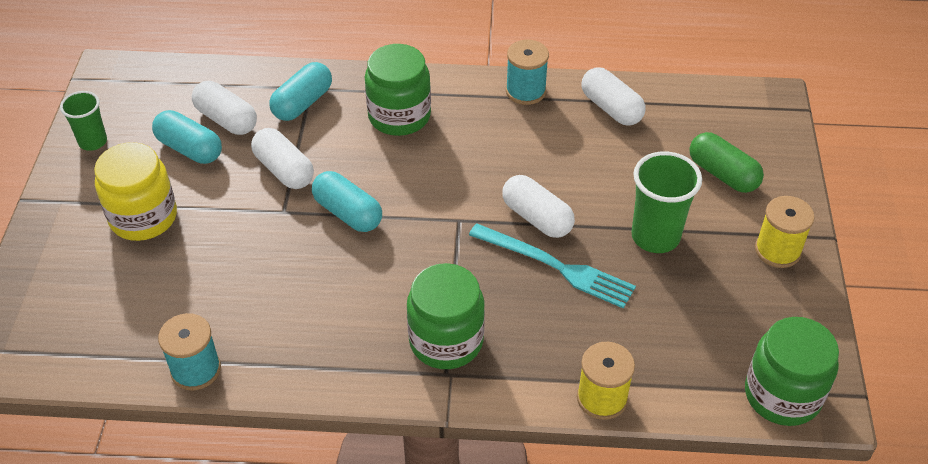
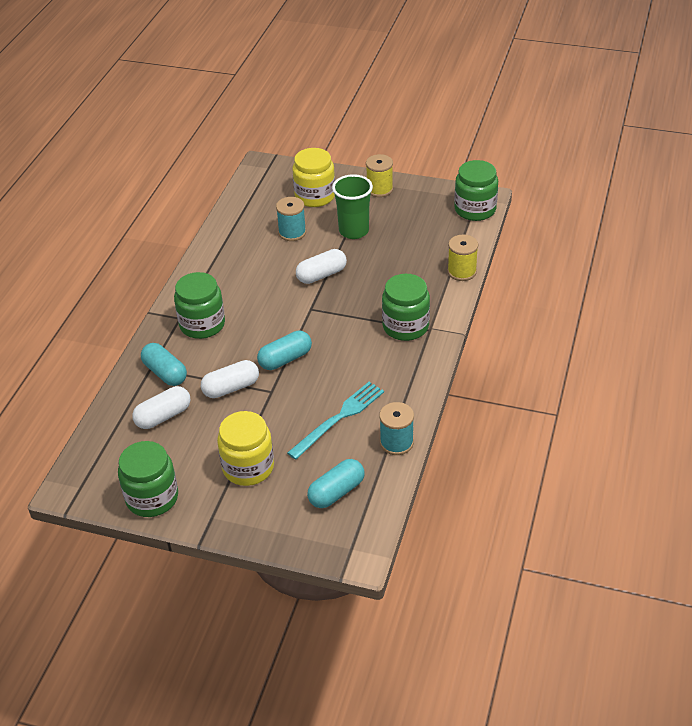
camera: 75 degrees left, 5 degrees down
green cup [60,91,107,151] -> green jar [118,441,178,517]
turquoise capsule [152,110,222,164] -> turquoise capsule moved to [307,459,365,508]
turquoise fork [469,223,636,309] -> turquoise fork moved to [287,382,384,460]
turquoise spool [506,40,549,105] -> turquoise spool moved to [276,197,306,241]
white capsule [581,67,645,126] -> none
green capsule [689,132,764,193] -> yellow jar [292,148,335,207]

